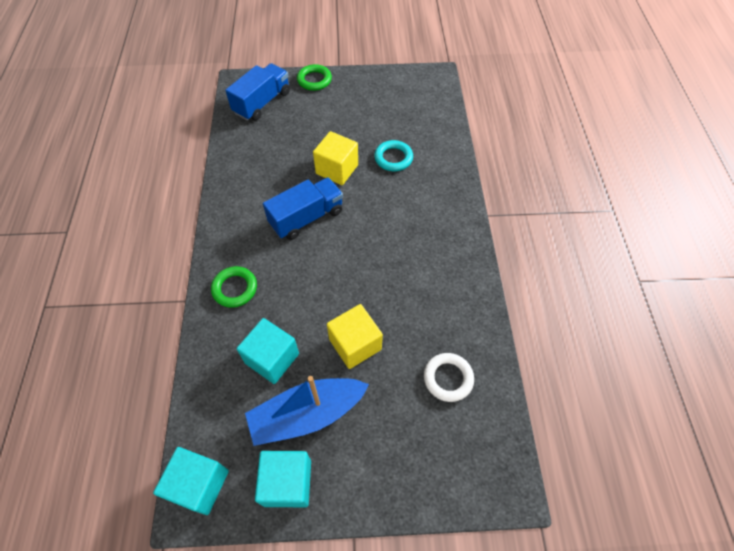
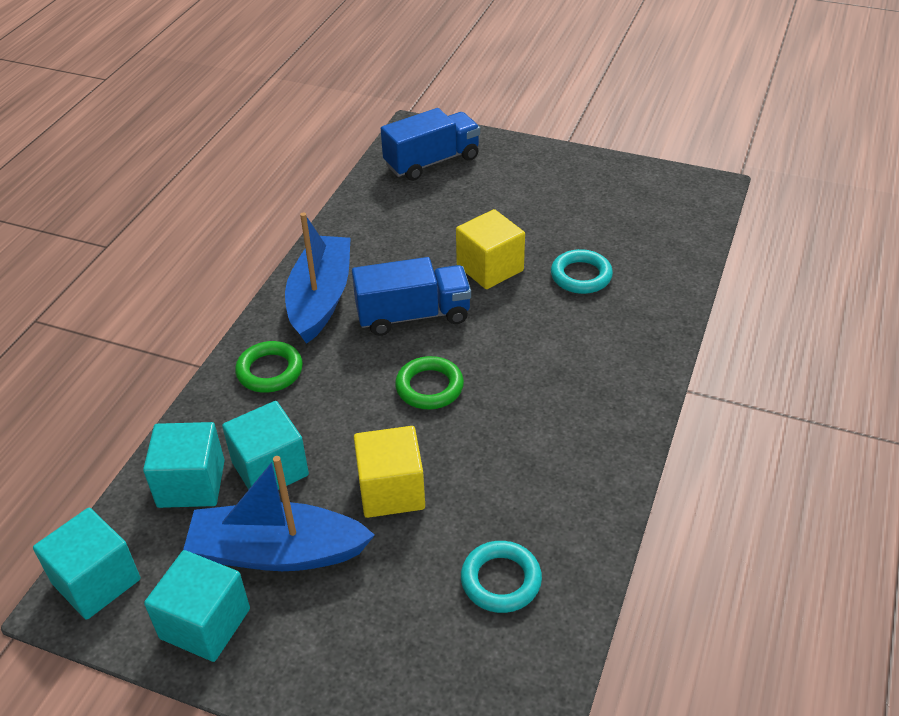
camera: 25 degrees right, 15 degrees down
green ring [297,64,332,91] -> green ring moved to [395,356,464,409]
white ring [424,353,474,402] -> turquoise ring [461,541,542,613]
none -> turquoise cube [143,422,225,508]
none -> blue boat [285,212,351,344]

